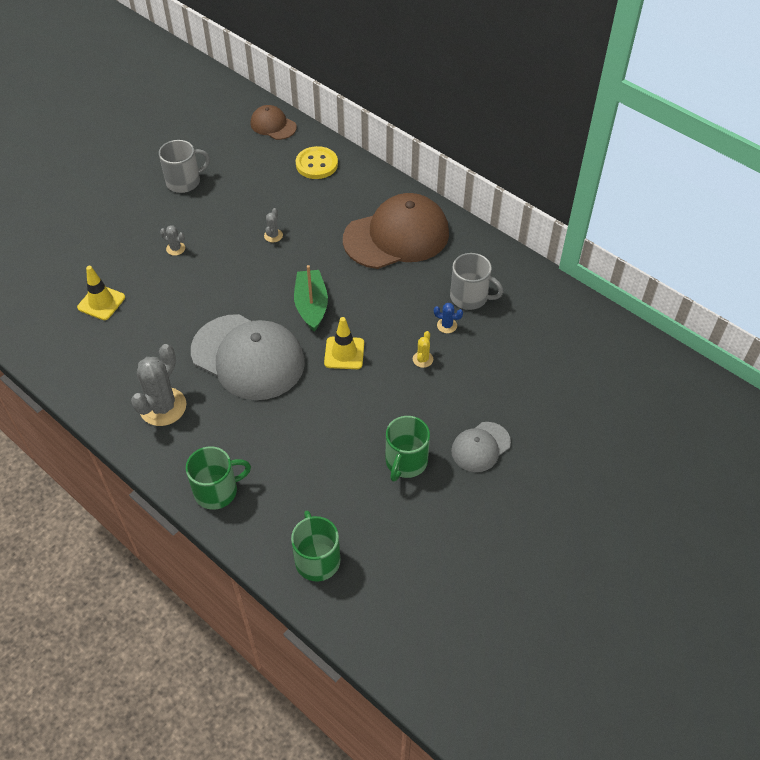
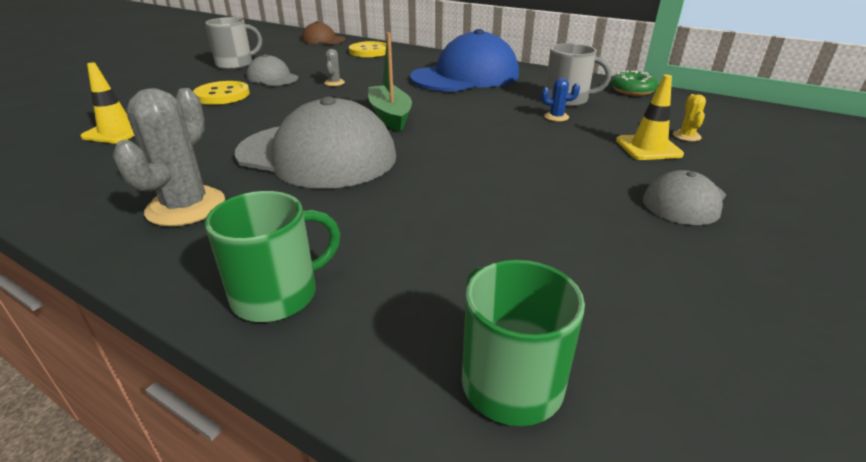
camera: 10 degrees left, 20 degrees down
grey cactus [160,225,185,256] -> yellow button [193,81,250,105]
yellow traffic cone [324,317,364,369] -> yellow traffic cone moved to [616,75,684,160]
brown cap [343,193,449,269] -> blue cap [410,29,519,91]
green mug [386,416,430,482] -> none
yellow cactus [413,331,433,368] -> yellow cactus moved to [673,94,706,141]
none -> grey cap [246,54,298,86]
none -> green donut [611,70,658,96]

